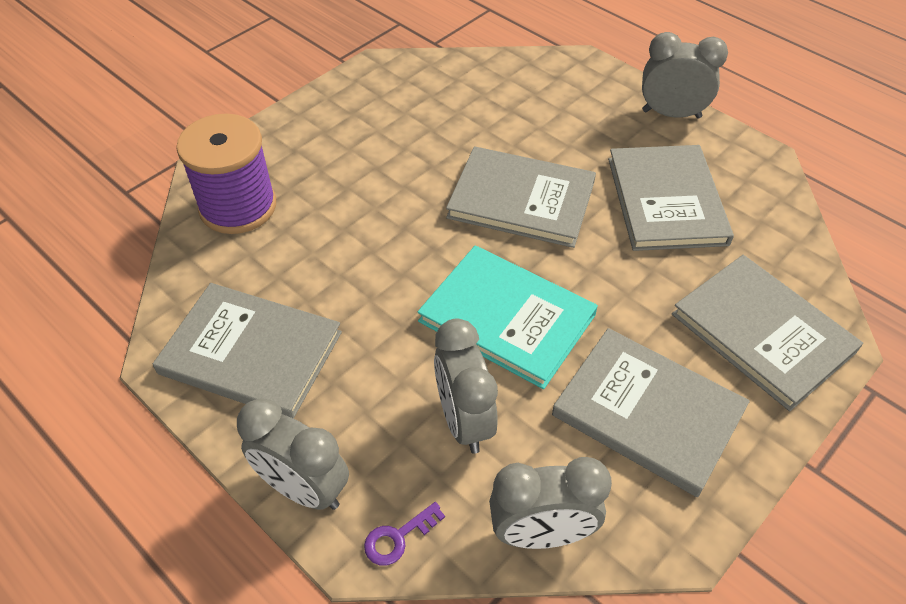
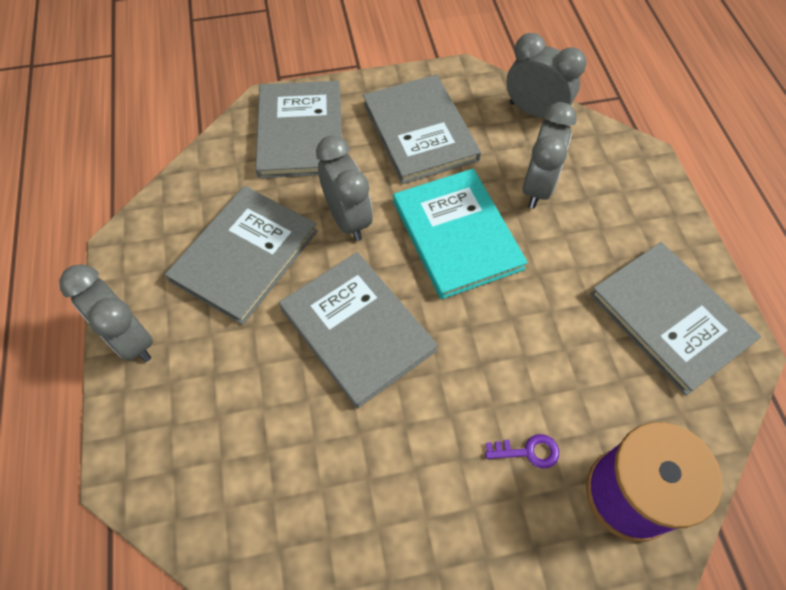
camera: 145 degrees left, 10 degrees up
grey clock [237,398,349,510] -> grey clock moved to [316,135,373,241]
purple key [364,502,445,566] -> purple key moved to [485,434,559,469]

